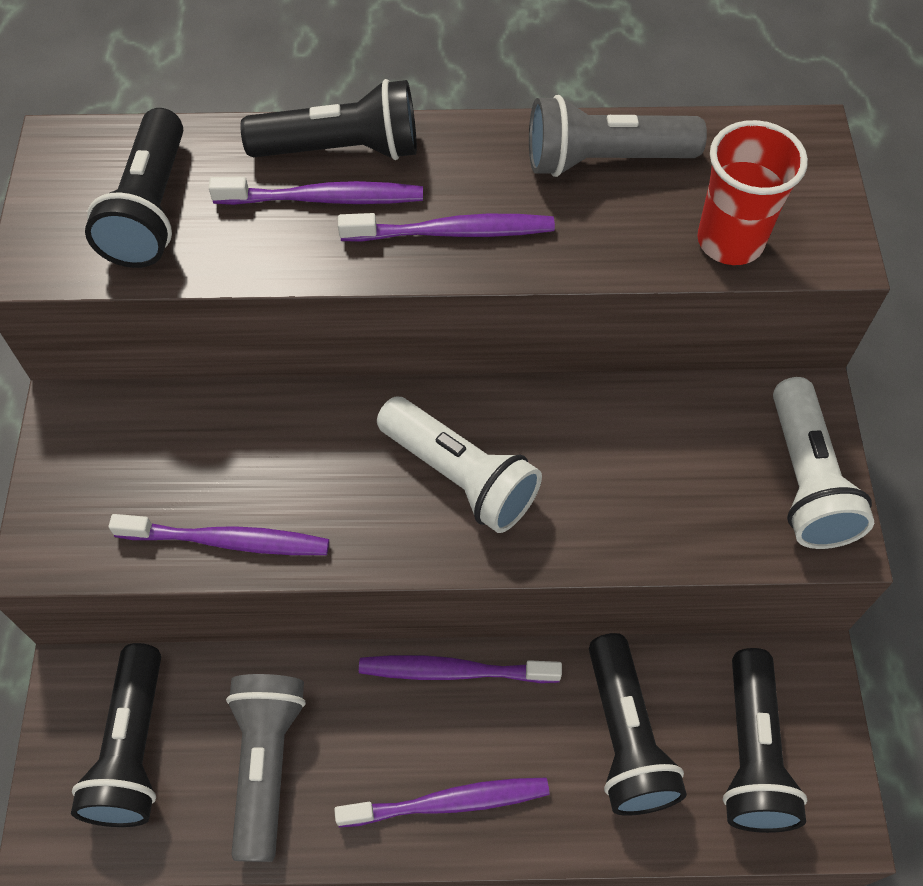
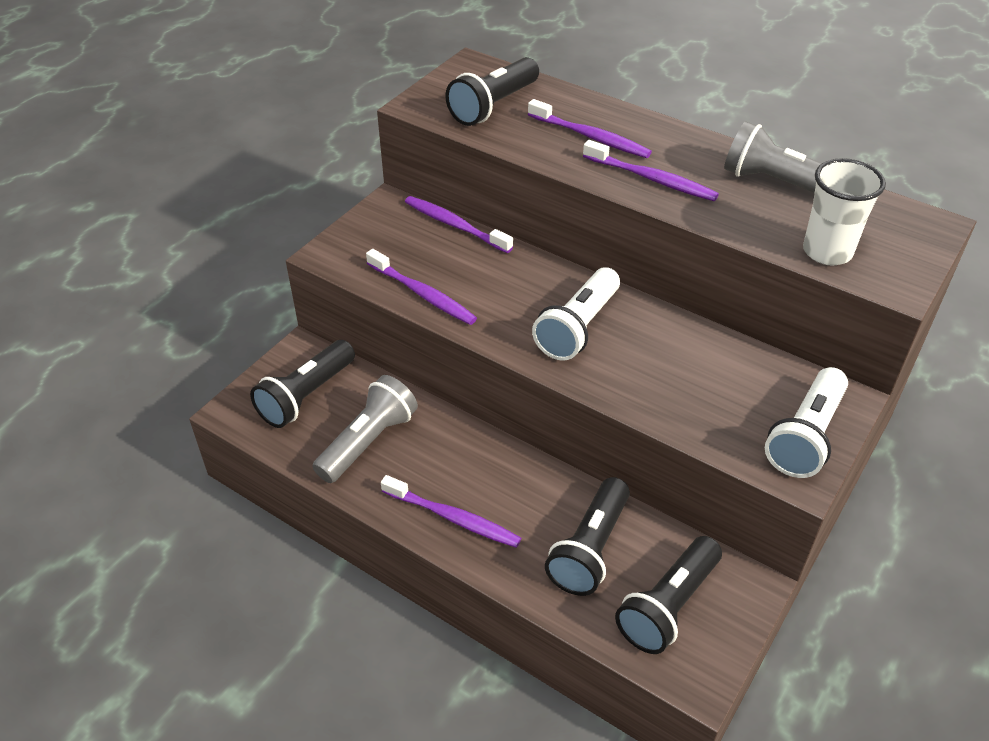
camera: 35 degrees right, 15 degrees down
black flashlight [240,79,417,160] -> none
purple toothbrush [359,655,562,683] -> purple toothbrush moved to [405,196,513,253]
white flashlight [377,397,542,533] -> white flashlight turned 45 degrees clockwise [532,267,620,361]
red cup [697,120,808,265] -> white cup [803,158,886,266]

